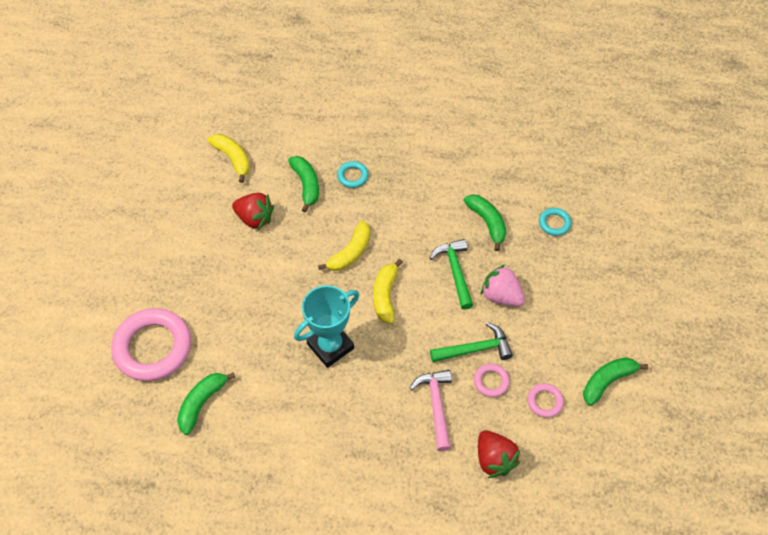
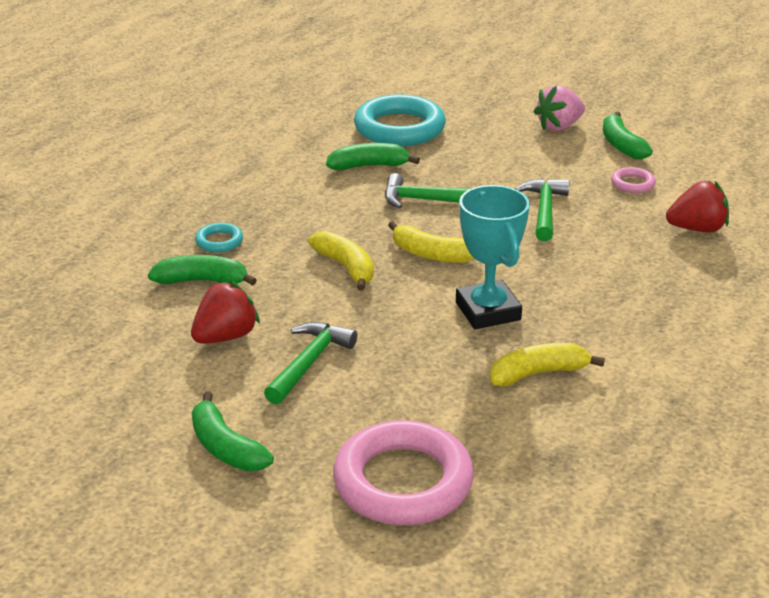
camera: 70 degrees left, 25 degrees down
green banana [177,372,235,435] -> green banana moved to [192,392,274,471]
yellow banana [207,134,250,183] -> yellow banana moved to [490,343,605,387]
pink hammer [410,370,452,451] -> none
pink ring [474,364,510,397] -> none
pink strawberry [481,265,525,306] -> pink strawberry moved to [534,85,585,131]
turquoise ring [539,208,571,236] -> turquoise ring [354,94,446,146], size x2.24
none -> green hammer [264,322,357,404]

